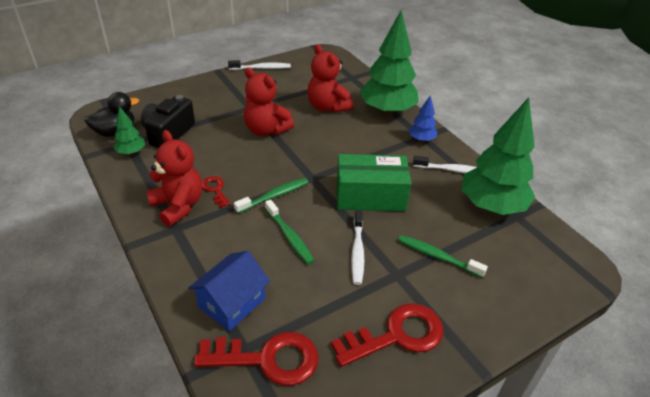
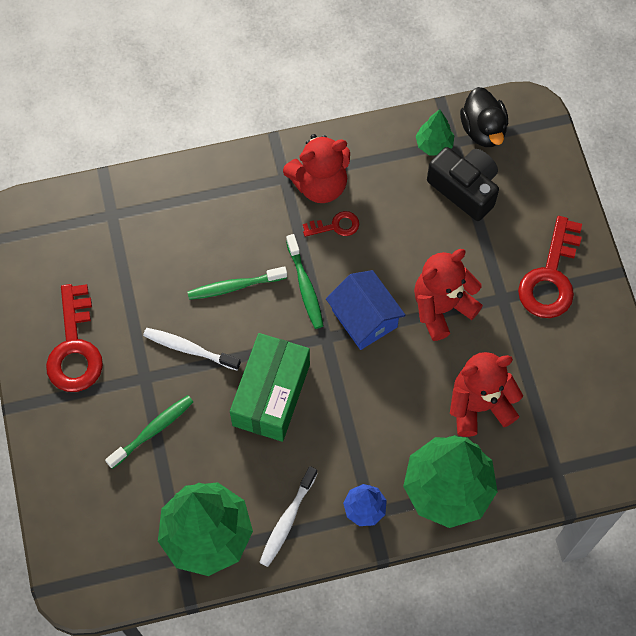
camera: 110 degrees right, 25 degrees up
blue house [188,251,270,331] -> blue house moved to [326,270,406,350]
red key [194,332,319,386] -> red key moved to [518,216,582,318]
white toothbrush [228,60,291,70] -> none

